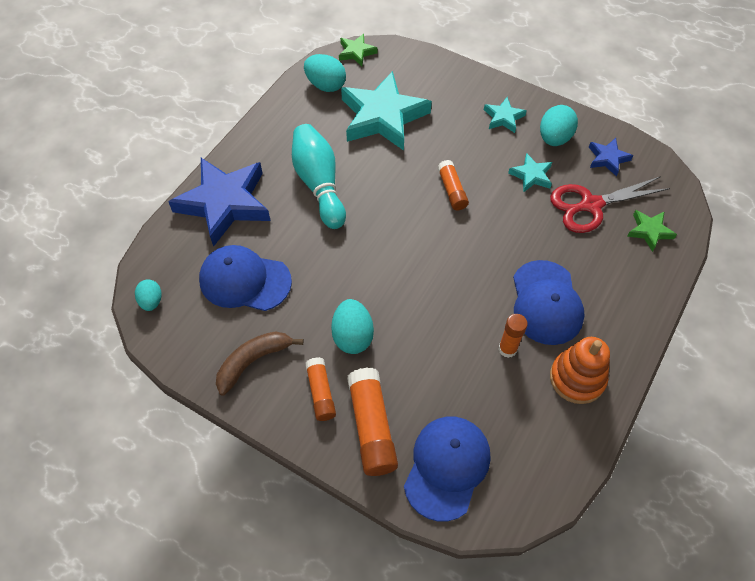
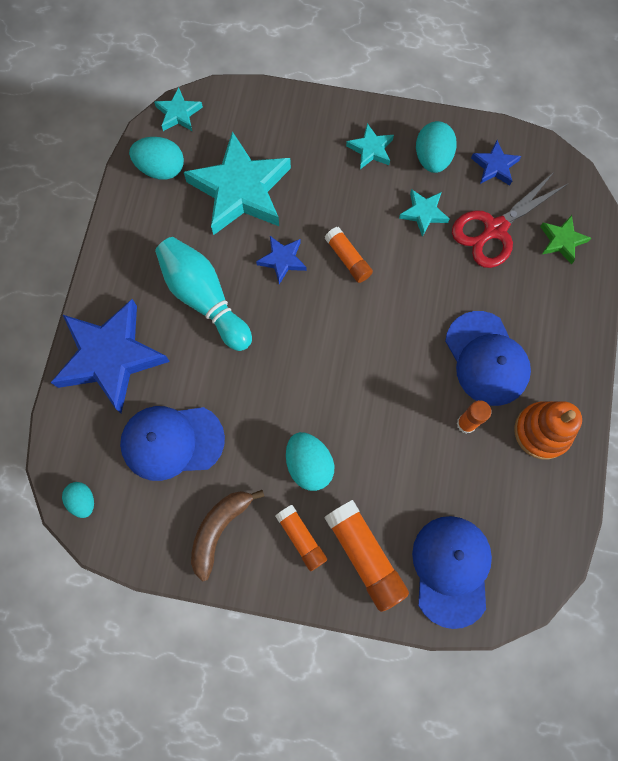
camera: 20 degrees left, 15 degrees up
green star [339,34,377,66] -> turquoise star [154,87,203,131]
none -> blue star [256,236,306,284]

